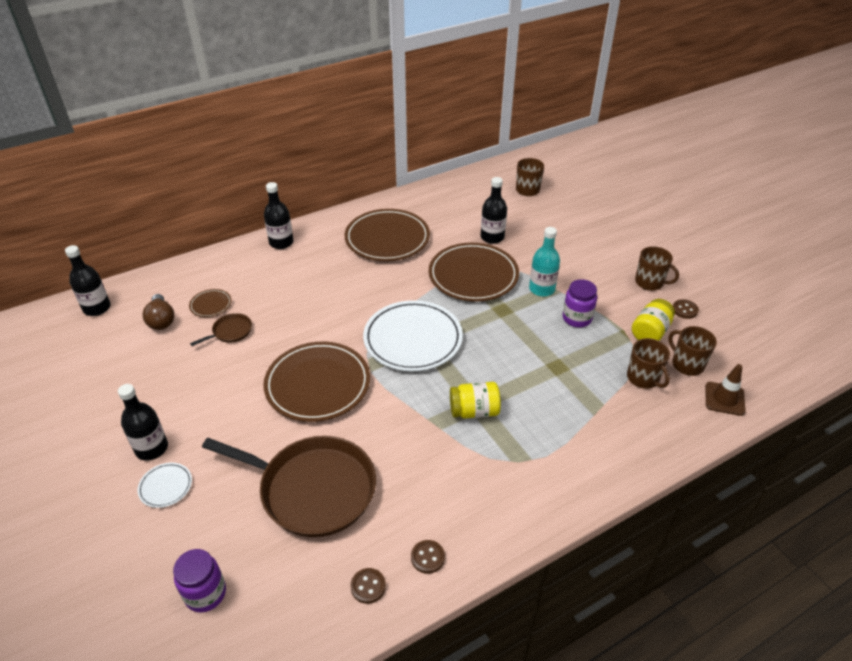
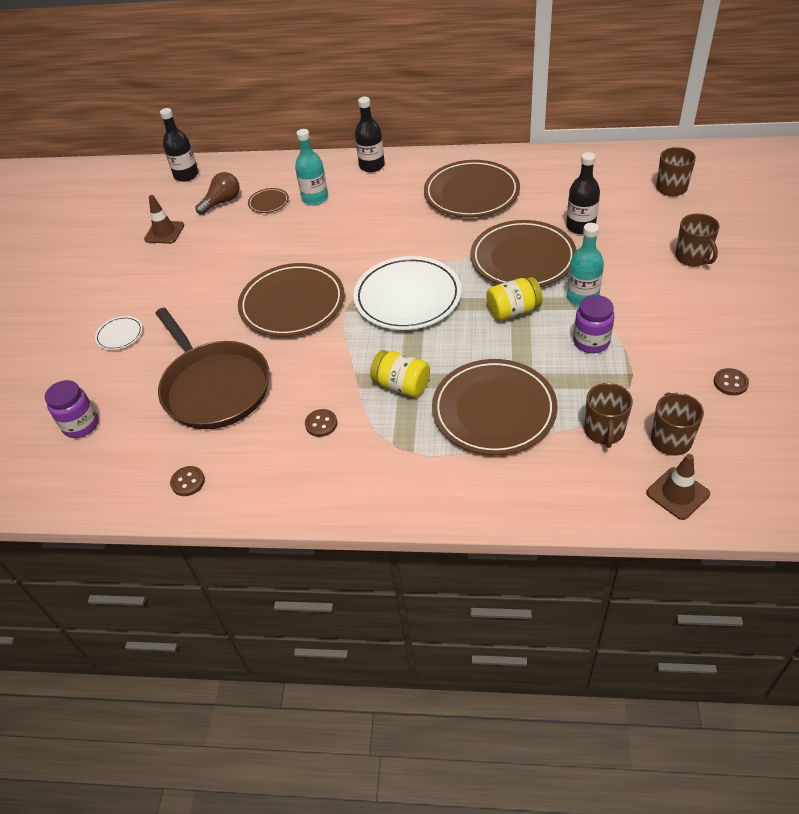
camera: 40 degrees right, 5 degrees up
black bottle [118,384,168,460] -> none
brown light bulb [143,294,174,330] -> brown light bulb turned 150 degrees counterclockwise [195,172,240,215]
brown pan [190,313,252,346] -> none
brown button [411,540,445,574] -> brown button moved to [305,409,337,437]
yellow jar [632,299,675,341] -> yellow jar moved to [487,277,543,321]
brown mug [635,246,679,291] -> brown mug moved to [675,213,720,267]
none -> brown traffic cone [144,195,184,244]
none -> turquoise bottle [295,129,328,206]
none -> brown plate [432,359,558,455]

